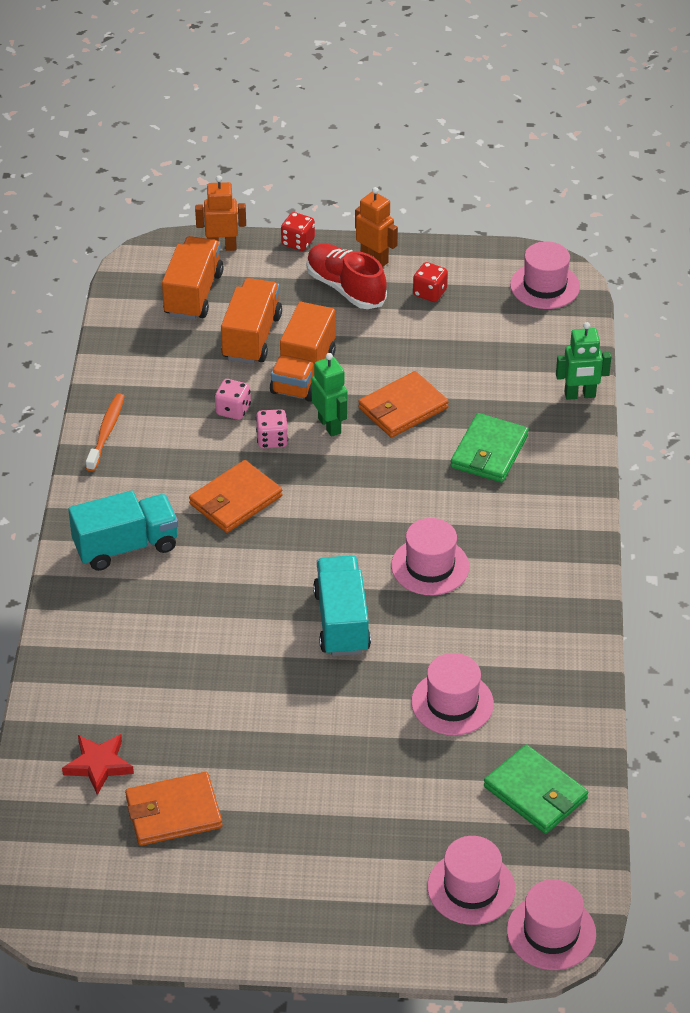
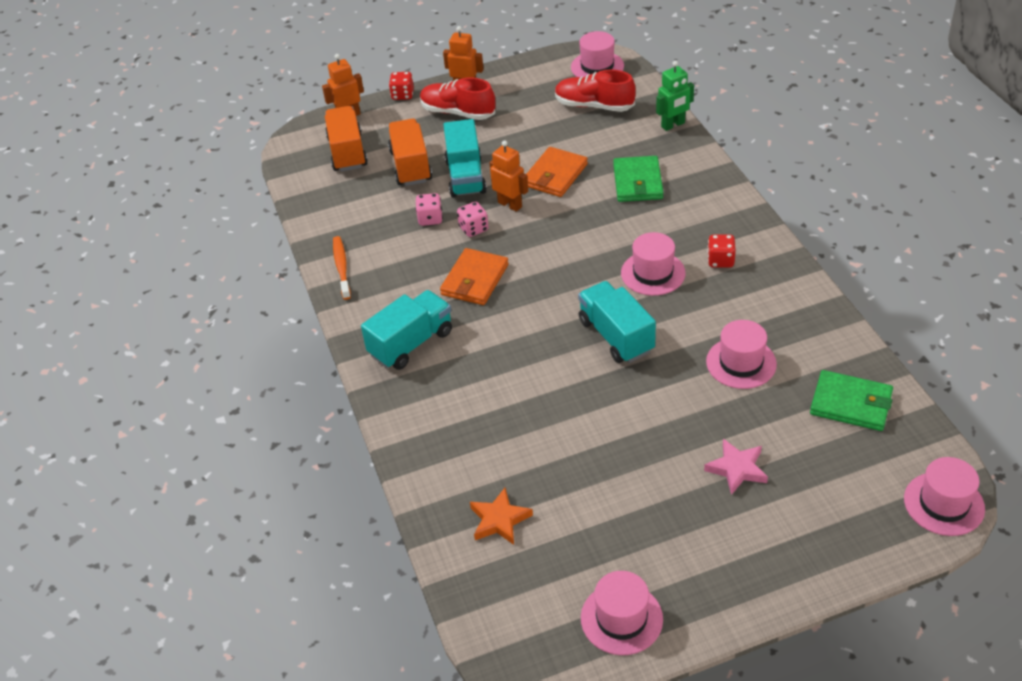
camera: 20 degrees left, 0 degrees up
red star [62,734,134,795] -> orange star [470,488,533,545]
orange wallet [125,772,222,846] -> none
orange truck [270,302,336,402] -> turquoise truck [443,119,487,198]
green robot [311,353,348,437] -> orange robot [489,140,528,212]
red dice [413,262,448,302] -> red dice moved to [707,235,736,268]
pink hat [427,836,515,925] -> pink hat moved to [581,571,663,655]
none -> red shoe [555,69,636,112]
none -> pink star [704,439,768,495]

